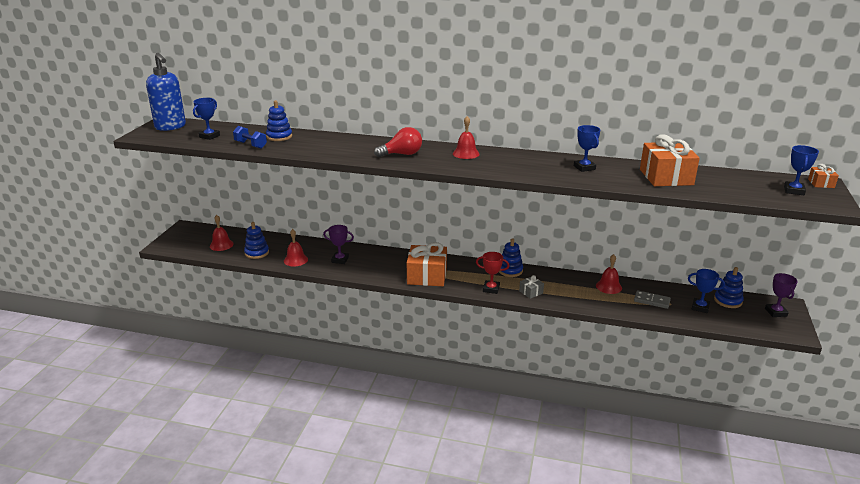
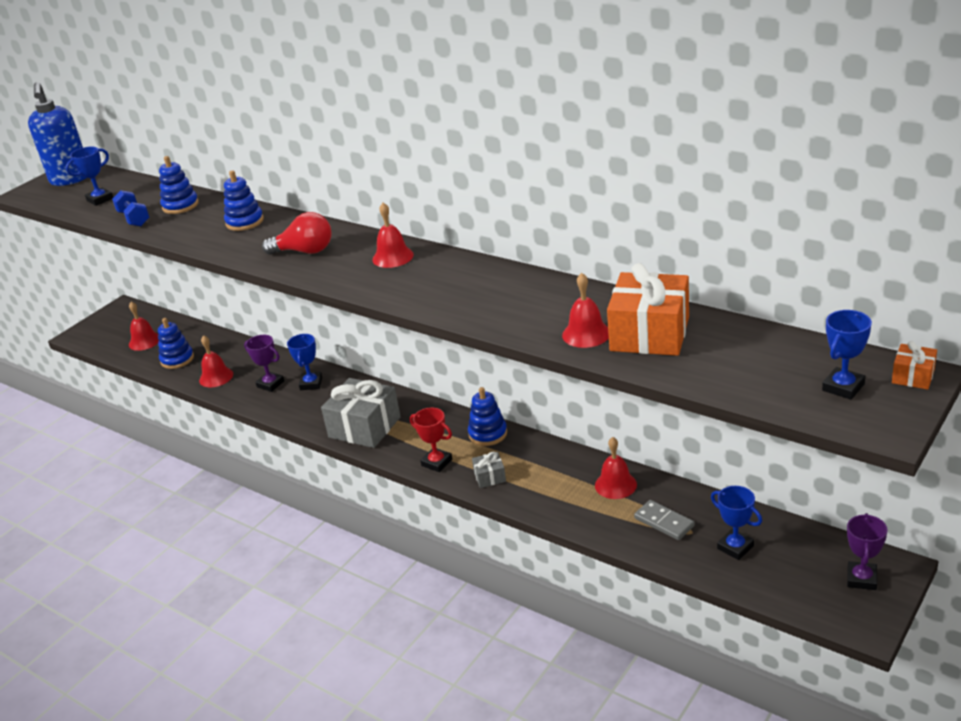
camera: 25 degrees right, 5 degrees up
orange gift [407,242,447,286] -> grey gift [321,378,401,448]
blue trophy [574,125,600,172] -> blue trophy moved to [287,334,322,390]
blue stacking toy [714,267,744,308] -> blue stacking toy moved to [224,170,264,231]
none -> red bell [562,273,609,348]

